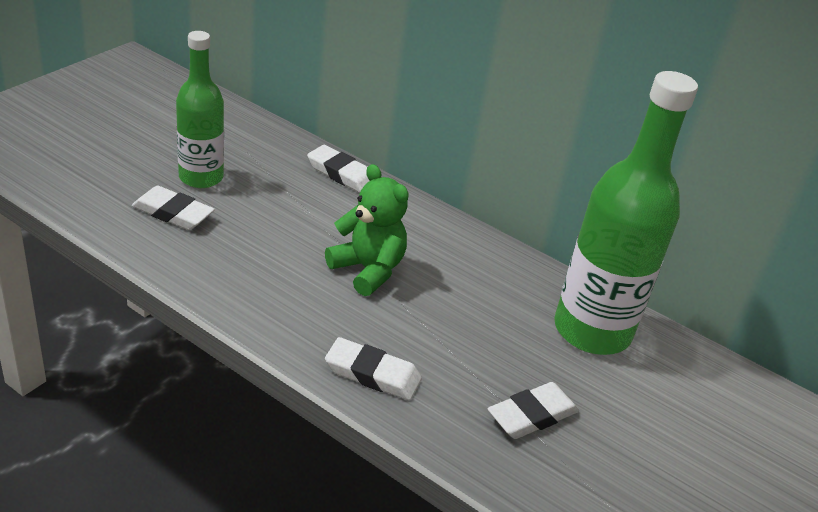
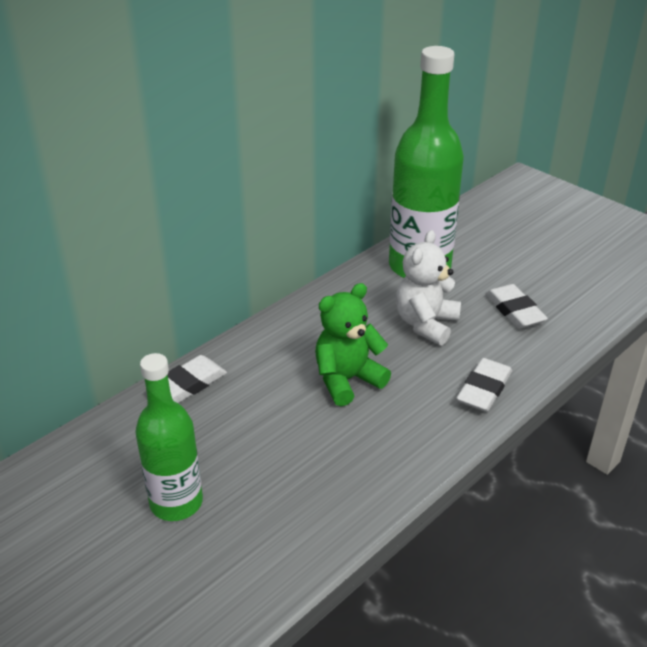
camera: 75 degrees left, 0 degrees up
white eraser [132,186,215,230] -> none
none -> white teddy bear [396,230,461,345]

